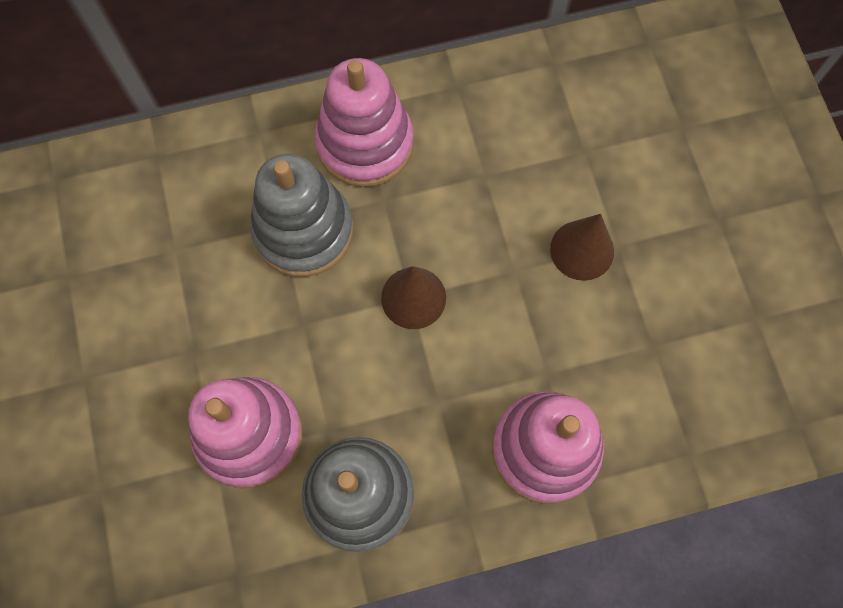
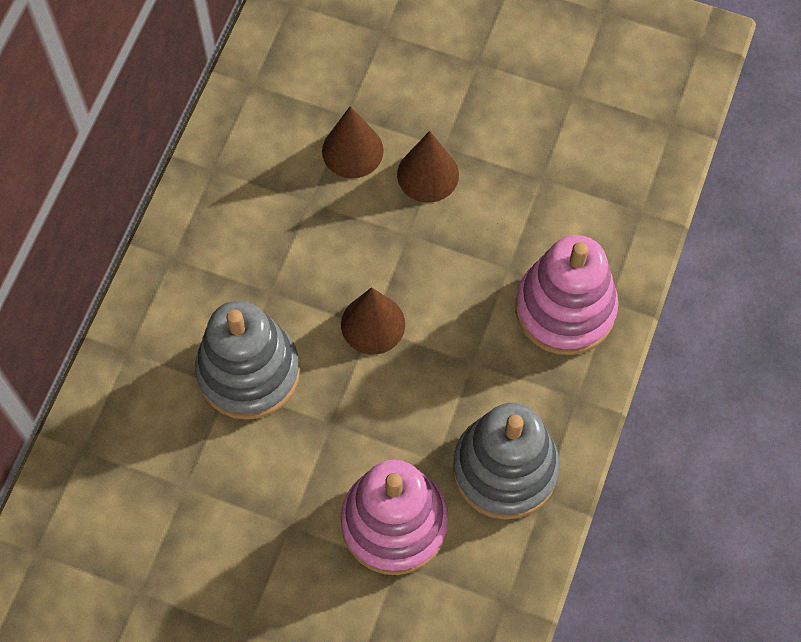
camera: 55 degrees left, 5 degrees down
pink stacking toy [315,58,414,187] -> none
none -> brown cone [322,106,384,178]

